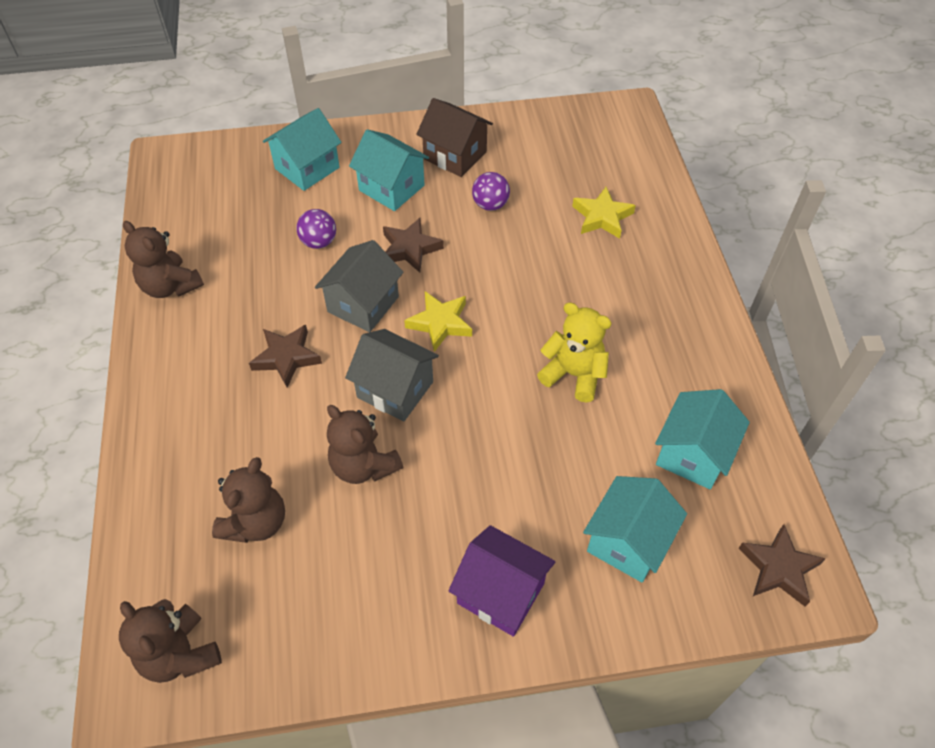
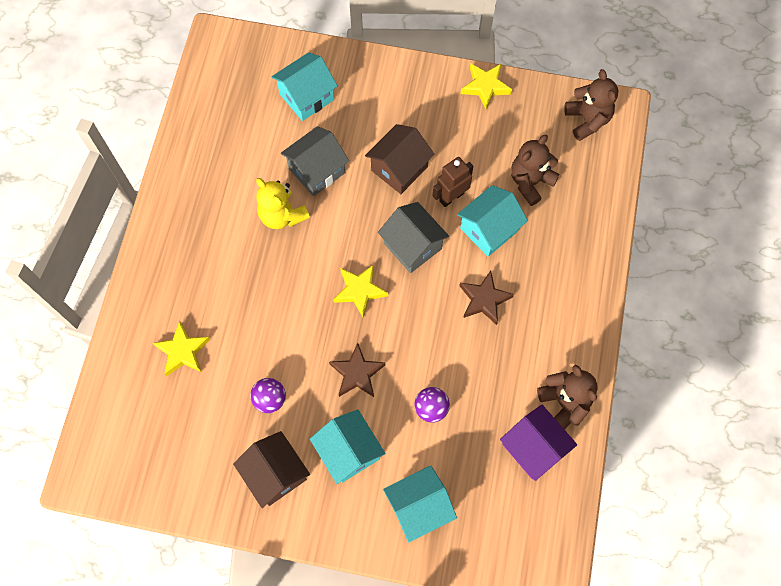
camera: 160 degrees left, 15 degrees up
grey house [315,240,404,332] -> grey house moved to [281,126,349,196]
brown teddy bear [327,405,403,484] -> brown robot [433,157,473,207]
purple house [449,525,555,637] -> purple house moved to [500,405,577,481]
turquoise house [655,389,750,490] -> turquoise house moved to [457,185,528,256]
brown star [738,524,826,606] -> none
none -> brown house [365,124,435,194]
none -> yellow star [461,63,512,110]

